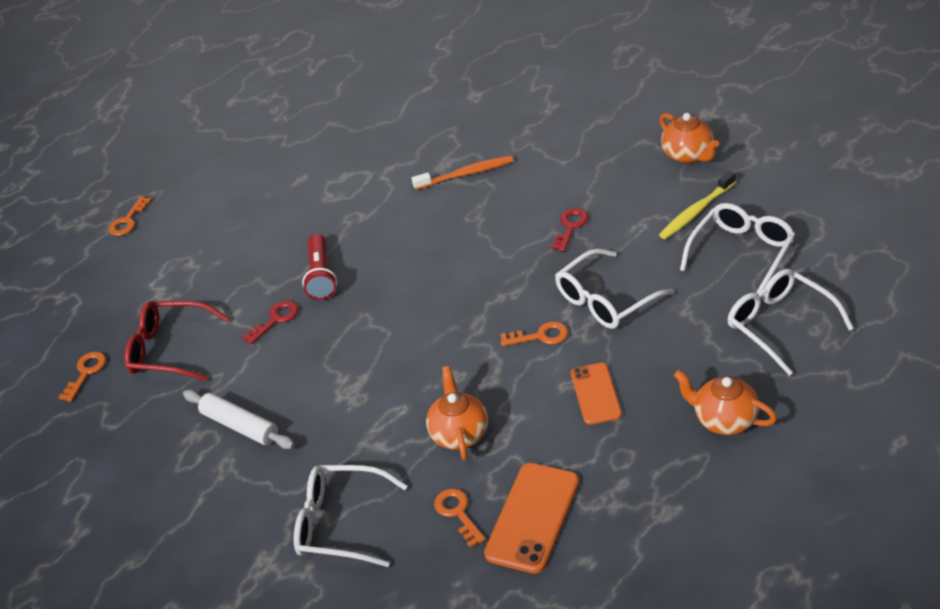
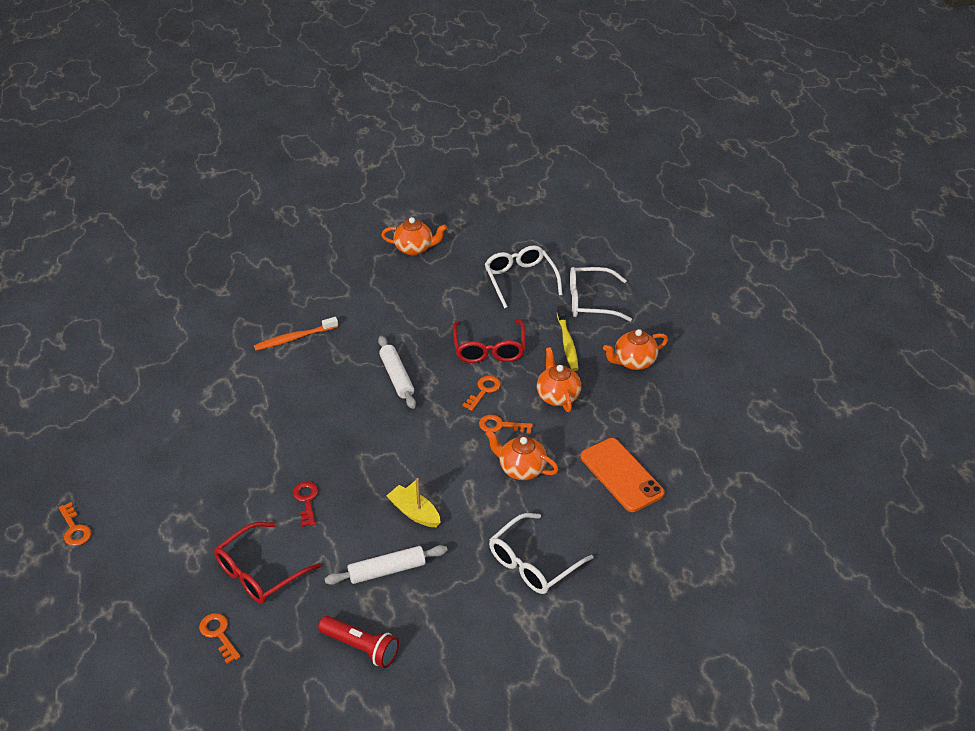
camera: 60 degrees left, 0 degrees up
red flashlight [302,234,337,300] -> red flashlight moved to [318,616,399,668]
orange toothbrush [412,155,513,190] -> orange toothbrush turned 135 degrees counterclockwise [254,317,338,351]
orange key [434,488,486,548] -> orange key moved to [479,414,533,434]
red key [551,208,588,251] -> none
white glasses [555,248,674,329] -> red glasses [453,320,525,363]
orange phone [571,363,622,425] -> orange teapot [537,347,581,412]
yellow toothbrush [659,171,736,239] -> yellow toothbrush moved to [557,305,578,371]
none -> white rolling pin [378,336,416,409]
none -> yellow boat [387,478,441,527]

